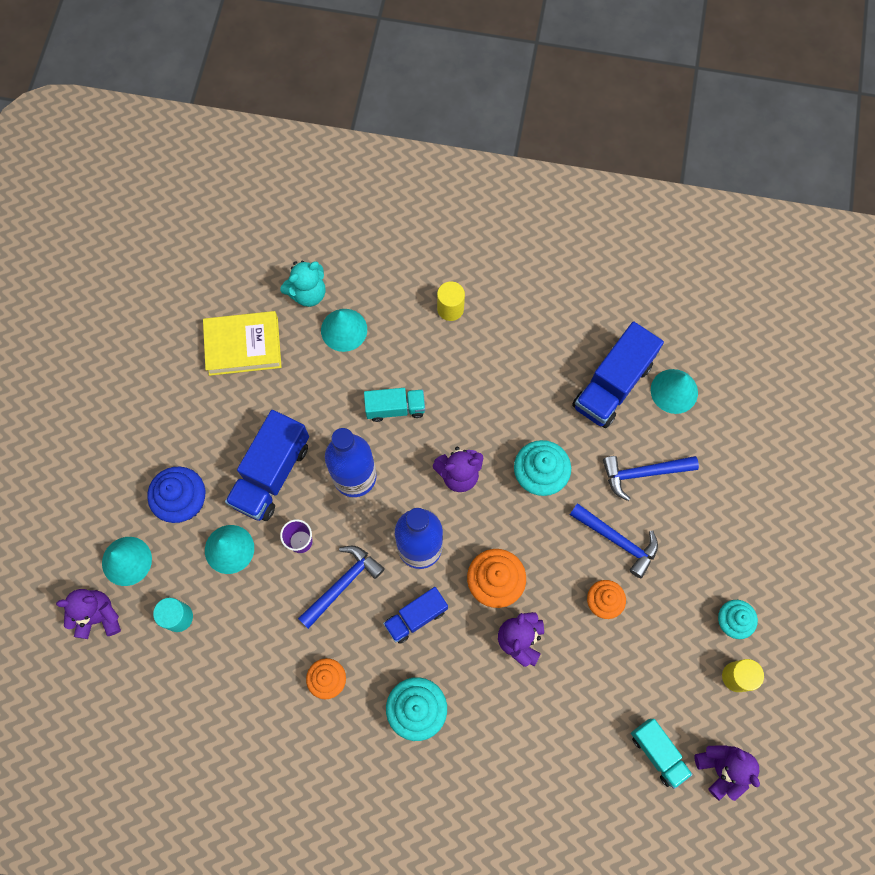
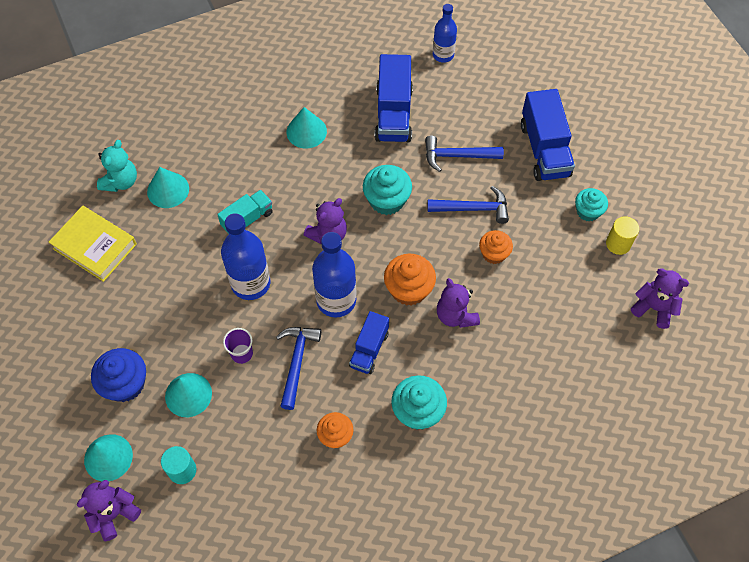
camera: 35 degrees left, 10 degrees down
yellow book [203,311,282,376] -> yellow book turned 75 degrees clockwise [49,205,137,282]
blue truck [225,410,309,521] -> blue truck moved to [521,89,575,181]
yellow cylinder [437,281,465,321] -> none
blue hammer [603,456,699,501] -> blue hammer turned 45 degrees clockwise [425,135,504,172]
turquoise truck [631,719,693,789] -> none
turquoise cone [651,369,698,414] -> turquoise cone moved to [286,107,327,148]
none -> blue bottle [433,4,457,63]

